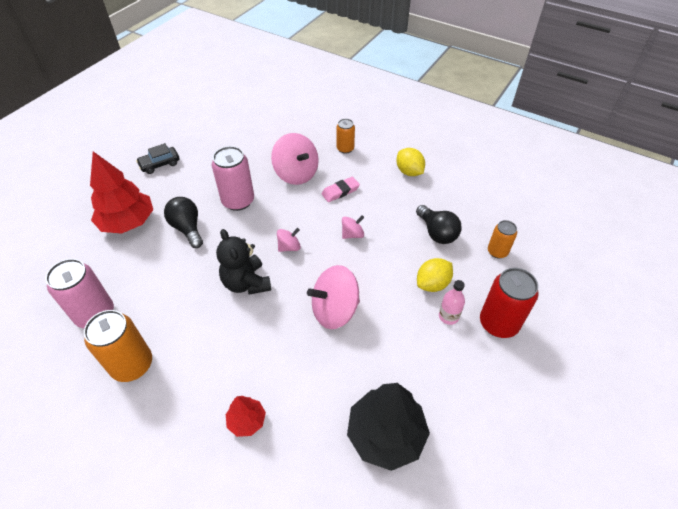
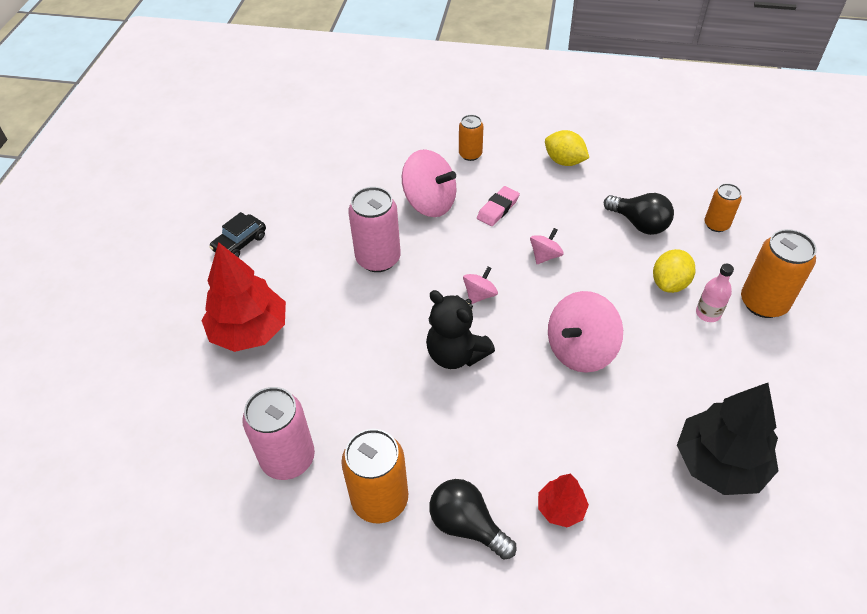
camera: 20 degrees left, 0 degrees up
black light bulb [164,197,203,248] -> black light bulb moved to [429,479,516,560]
red can [480,268,538,338] -> orange can [741,229,817,318]

